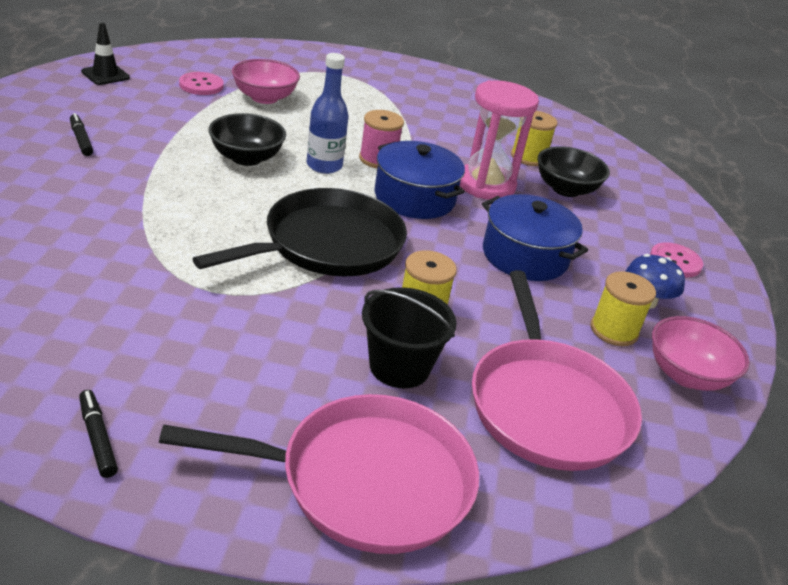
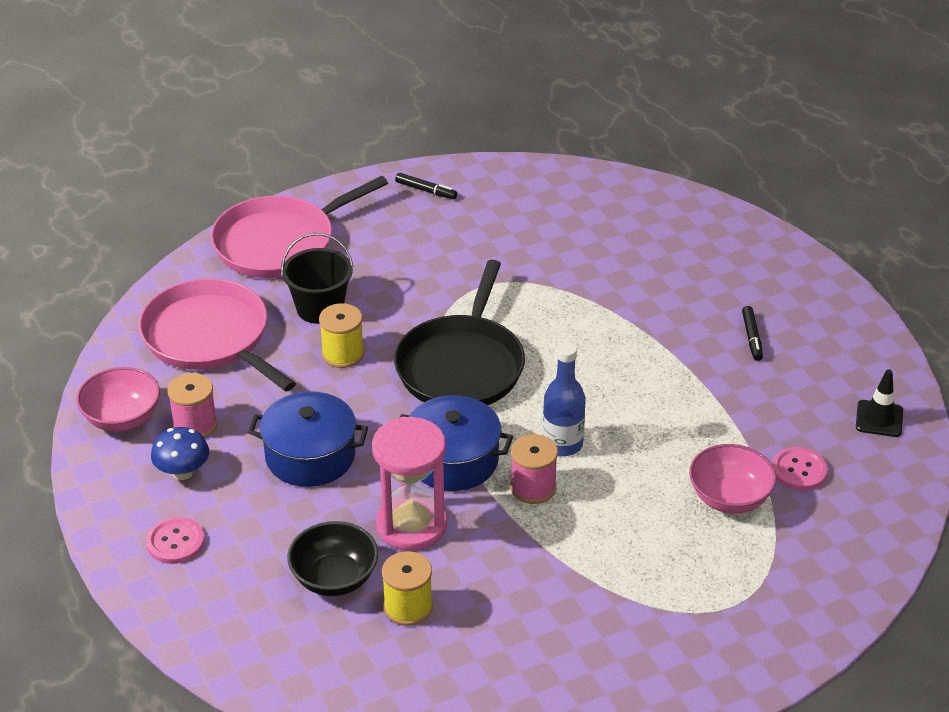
camera: 150 degrees right, 5 degrees up
black marker [70,113,93,156] -> black marker turned 60 degrees clockwise [742,306,763,361]
black bowl [208,113,286,166] -> none
yellow spool [591,271,656,346] -> pink spool [167,373,218,438]

